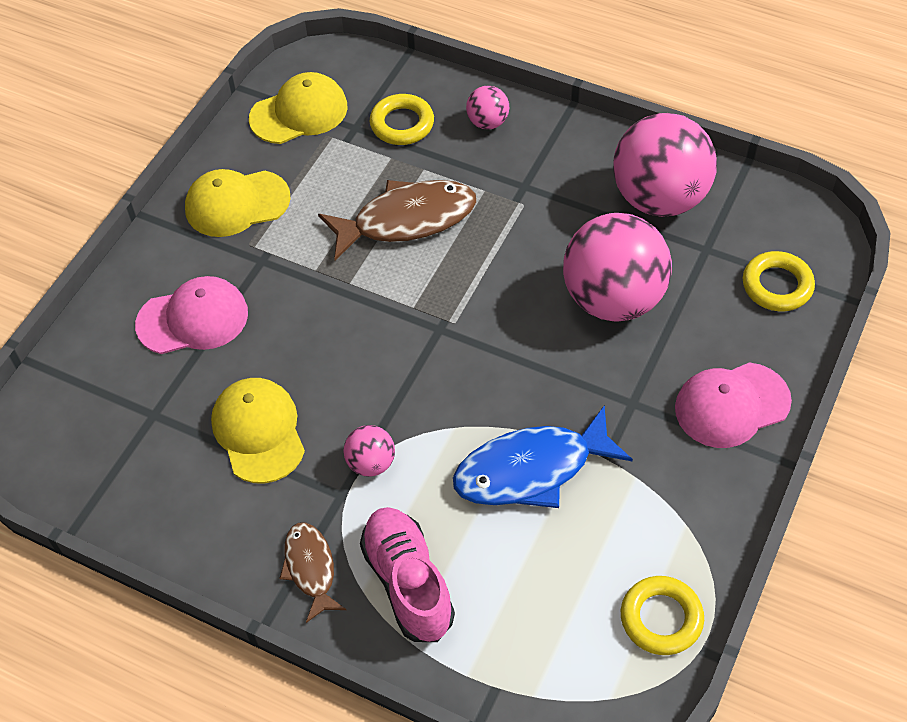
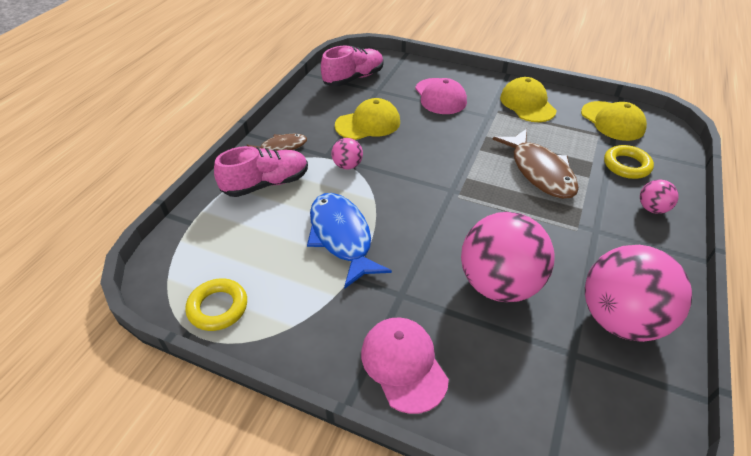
camera: 85 degrees right, 10 degrees down
yellow ring [743,251,815,311] -> none
none -> pink shoe [321,45,384,86]

